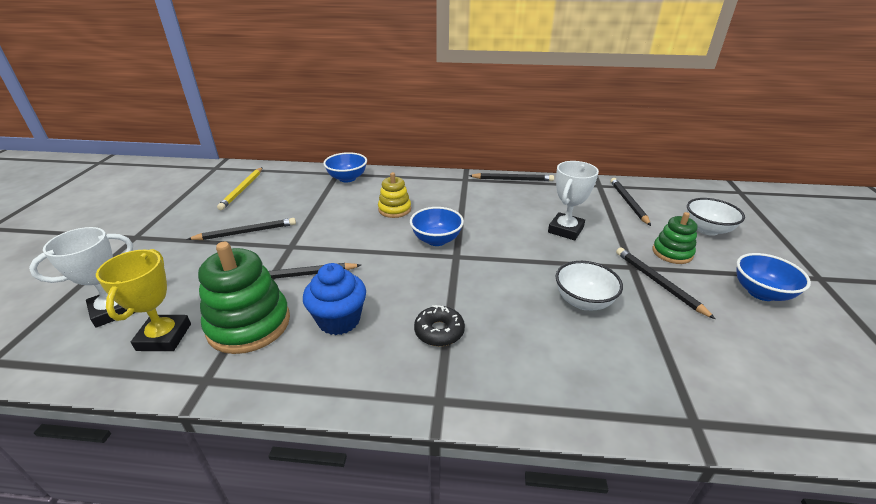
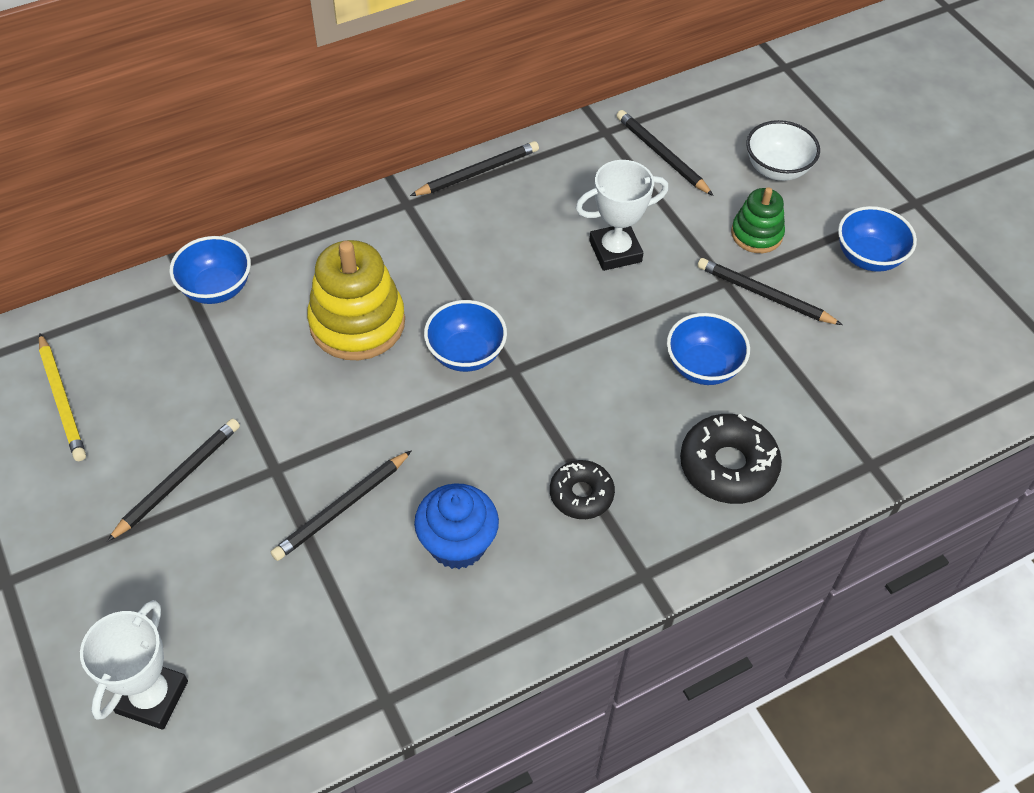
camera: 35 degrees left, 20 degrees up
yellow trophy [96,249,191,351] -> none
green stacking toy [198,242,290,354] -> none
yellow stacking toy [378,172,411,218] -> yellow stacking toy [307,240,405,360], size x1.73
white trophy [548,161,599,240] -> white trophy turned 75 degrees clockwise [576,160,669,271]
white bowl [556,261,623,310] -> blue bowl [667,313,750,385]
none -> black donut [680,414,782,504]

